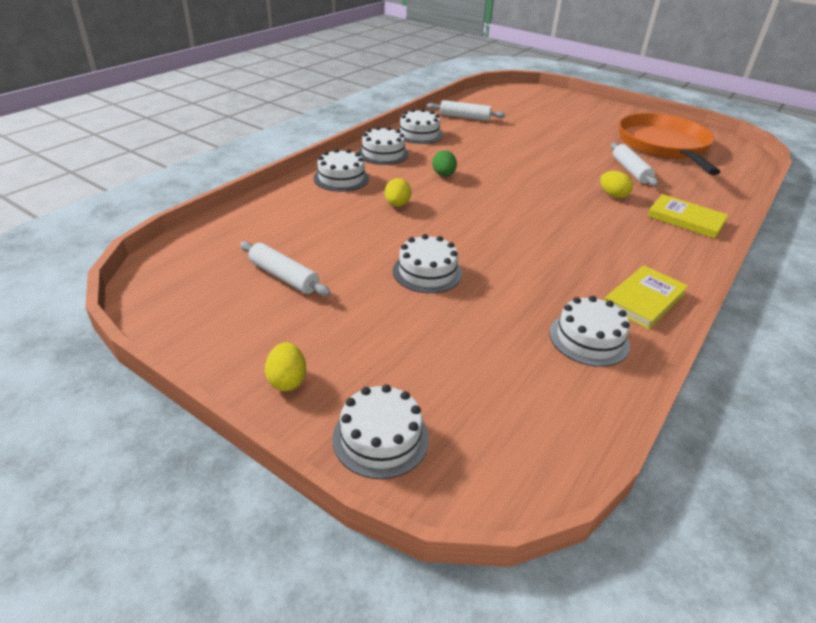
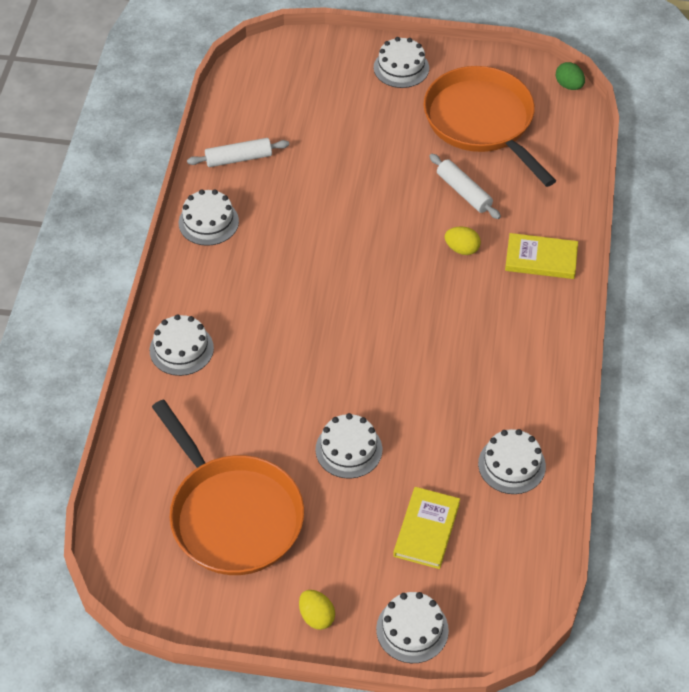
camera: 25 degrees left, 15 degrees up
white rolling pin [240,241,331,296] -> orange pan [152,400,304,575]
white cake [358,126,409,165] -> white cake moved to [374,37,429,88]
yellow egg [385,178,411,207] -> none
green egg [432,150,457,176] -> green egg moved to [556,62,585,90]
yellow book [604,266,689,330] -> yellow book moved to [393,487,460,569]

